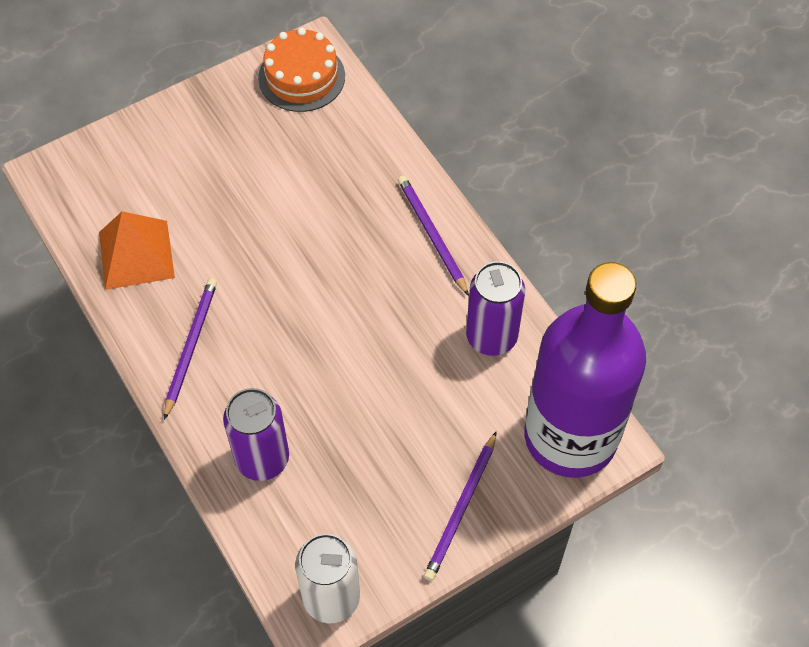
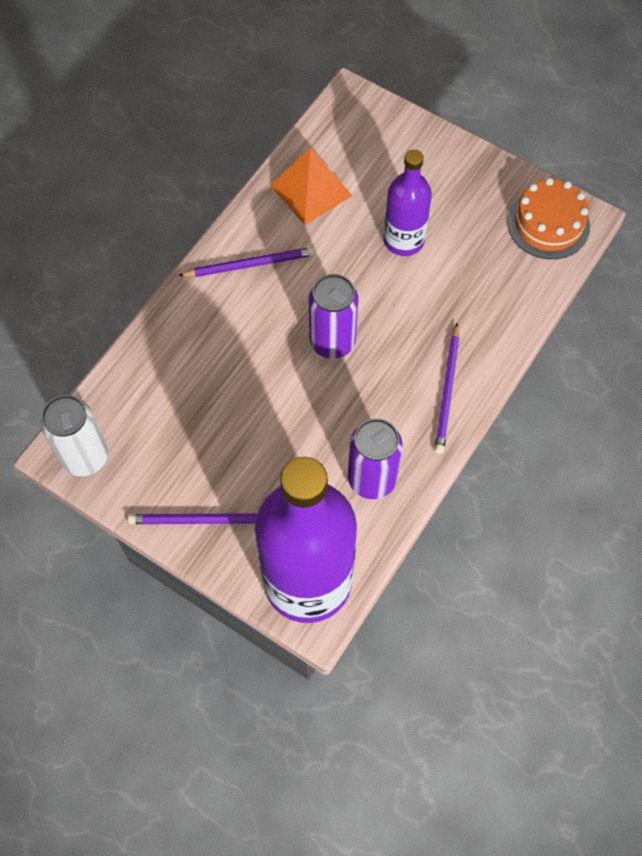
camera: 65 degrees right, 5 degrees up
purple can [223,388,289,481] -> purple can moved to [309,274,358,359]
purple pencil [398,175,469,296] -> purple pencil turned 150 degrees clockwise [435,323,460,454]
none -> purple bottle [384,149,432,256]

